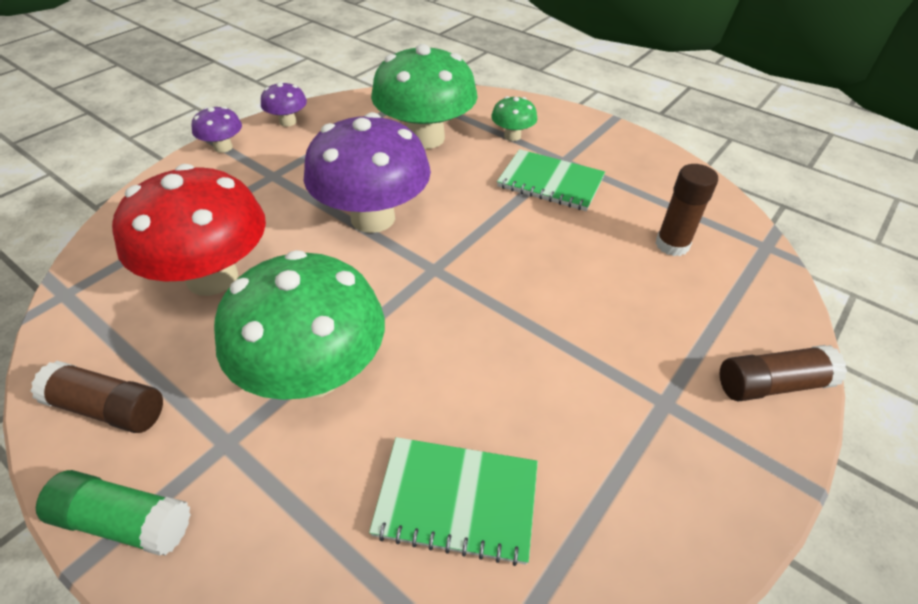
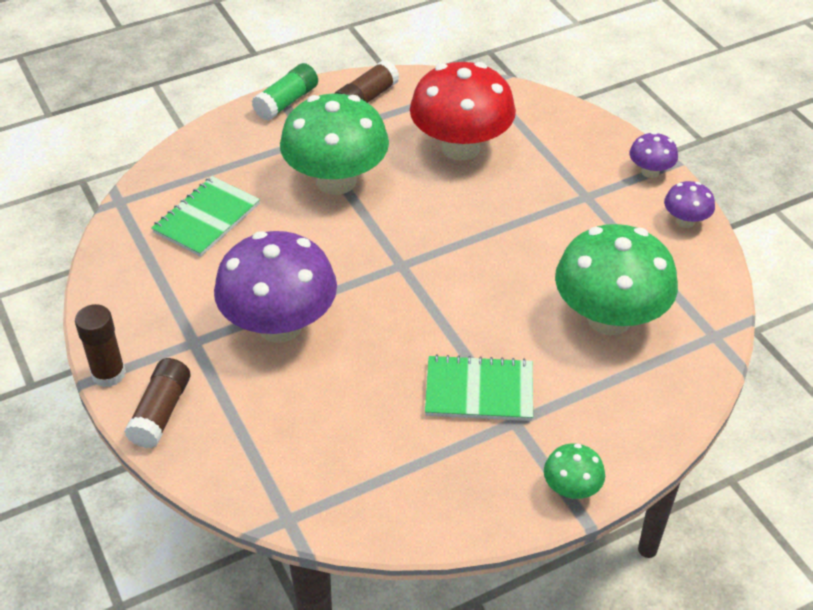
camera: 115 degrees right, 0 degrees up
purple mushroom [304,112,431,233] -> purple mushroom moved to [214,231,337,343]
green mushroom [491,96,537,141] -> green mushroom moved to [544,444,605,499]
green notebook [497,149,605,211] -> green notebook turned 45 degrees clockwise [425,354,533,421]
brown glue stick [655,164,718,256] -> brown glue stick moved to [75,304,126,387]

